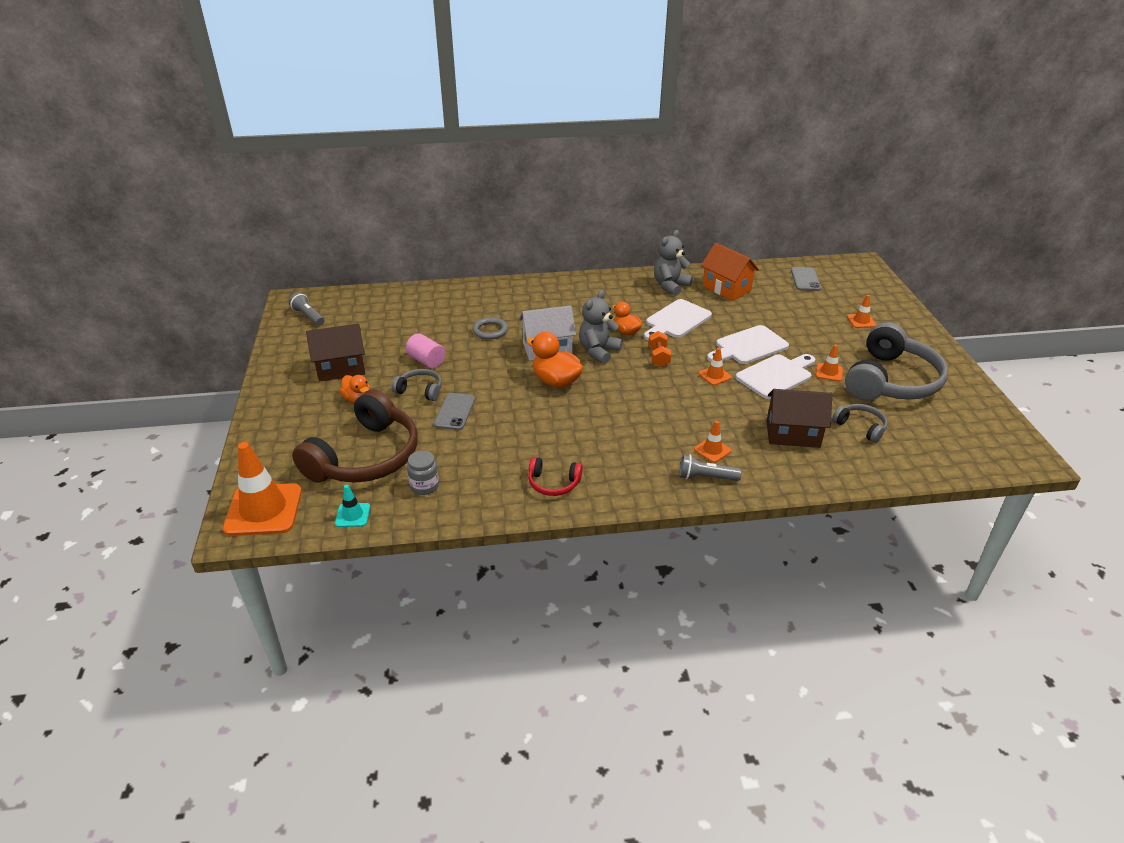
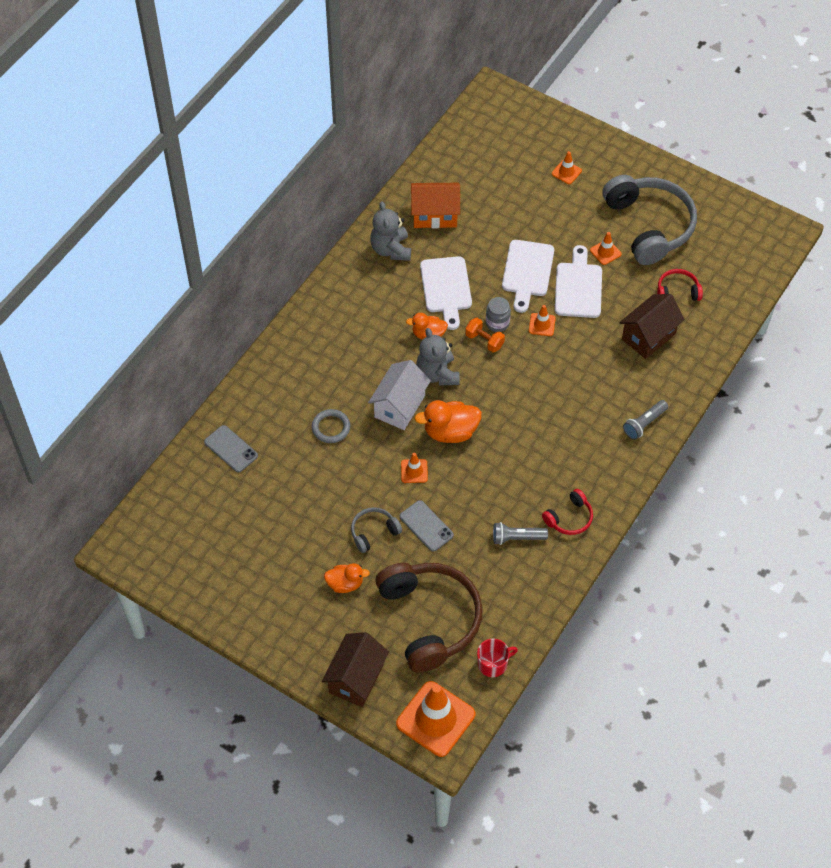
camera: 50 degrees left, 20 degrees up
grey flashlight [289,292,324,326] -> grey flashlight moved to [493,522,548,545]
brown house [306,324,365,382] -> brown house moved to [322,632,389,707]
turquoise traffic cone [335,485,370,527] -> red mug [477,639,518,677]
pink cylinder [406,333,446,369] -> none
grey jar [407,451,439,495] -> grey jar moved to [486,297,511,332]
orange traffic cone [694,421,731,463] -> orange traffic cone moved to [401,453,428,483]
grey phone [791,267,821,291] -> grey phone moved to [204,425,258,473]
grey headphones [832,404,888,443] -> red headphones [657,269,703,301]

